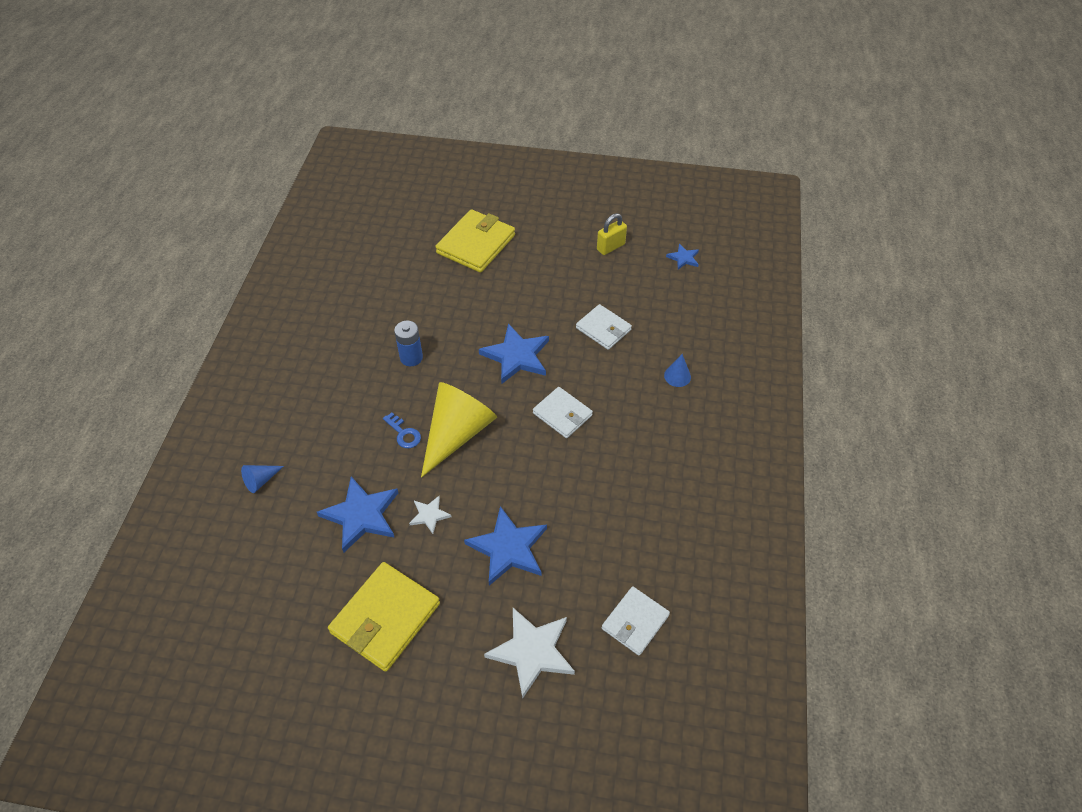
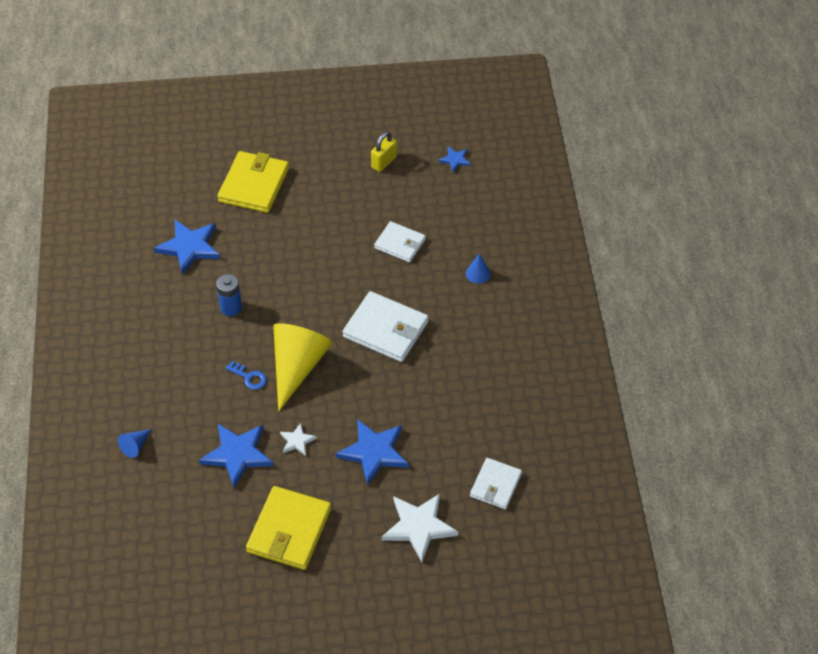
camera: 15 degrees left, 0 degrees up
blue star [479,324,549,384] -> blue star moved to [154,220,220,275]
white wallet [533,387,593,438] -> white wallet [343,291,428,362], size x1.60

